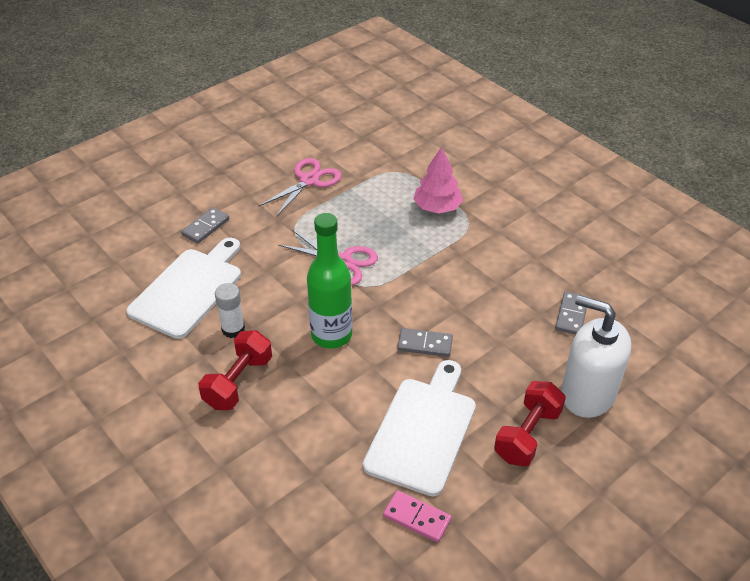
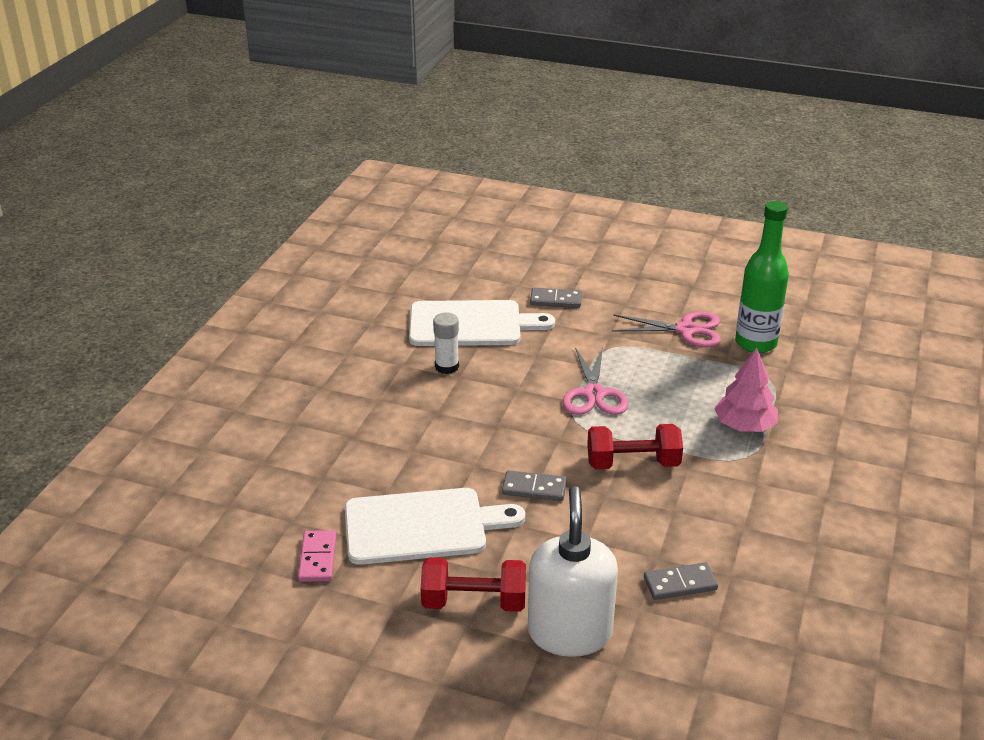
camera: 60 degrees right, 10 degrees down
red dumbbell [198,330,272,410] -> red dumbbell moved to [587,424,683,469]
green bottle [307,213,353,349] -> green bottle moved to [735,201,789,353]
grey domino [397,328,453,357] -> grey domino turned 60 degrees counterclockwise [502,470,567,501]

